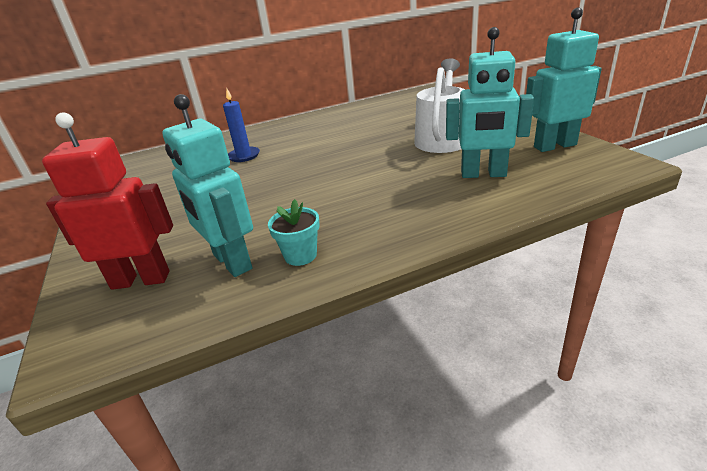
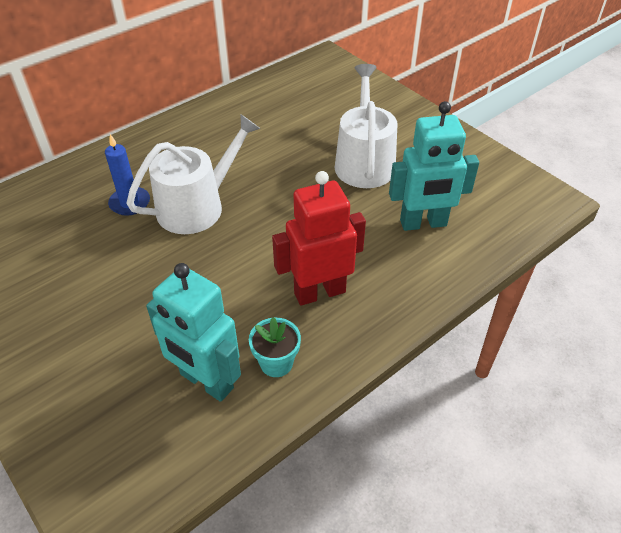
camera: 20 degrees left, 15 degrees up
red robot [42,112,173,290] -> red robot moved to [272,171,366,306]
turquoise robot [526,8,602,152] -> none
none -> white watering can [126,114,260,234]

